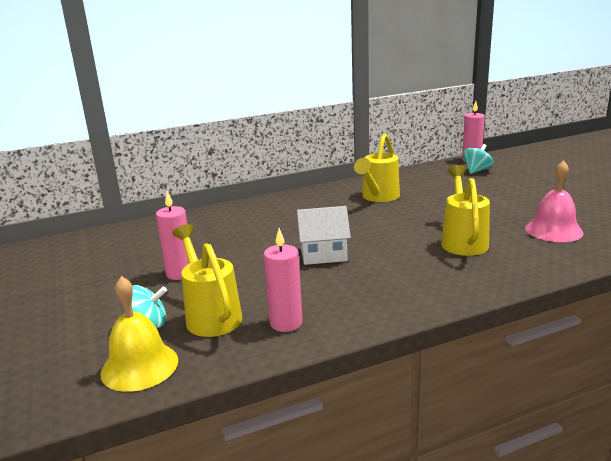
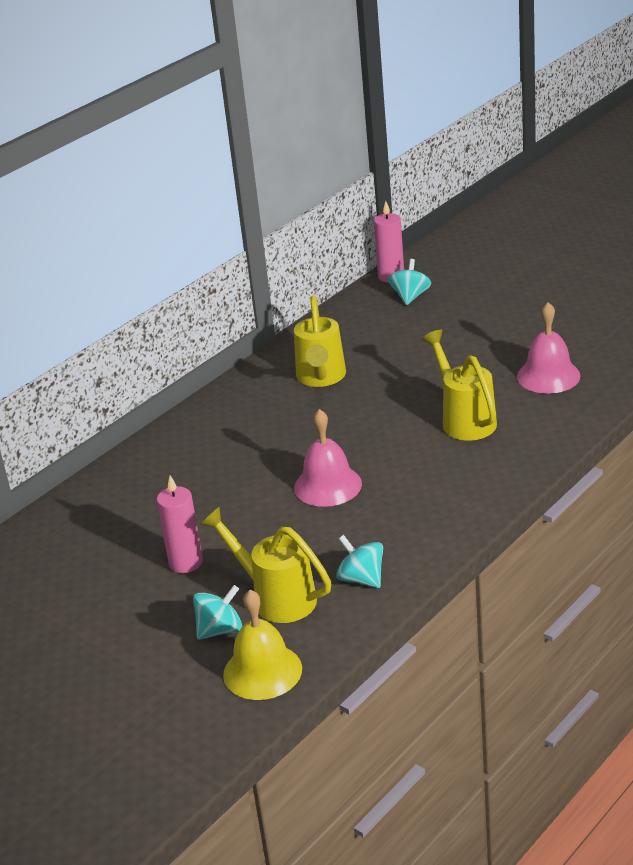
camera: 25 degrees left, 10 degrees up
pink candle [264,228,303,332] -> turquoise spinning top [336,535,383,588]
white house [296,206,351,265] -> pink bell [294,409,362,507]

